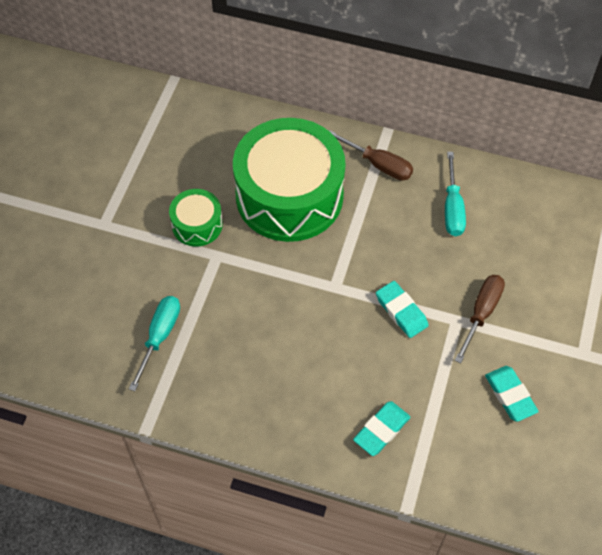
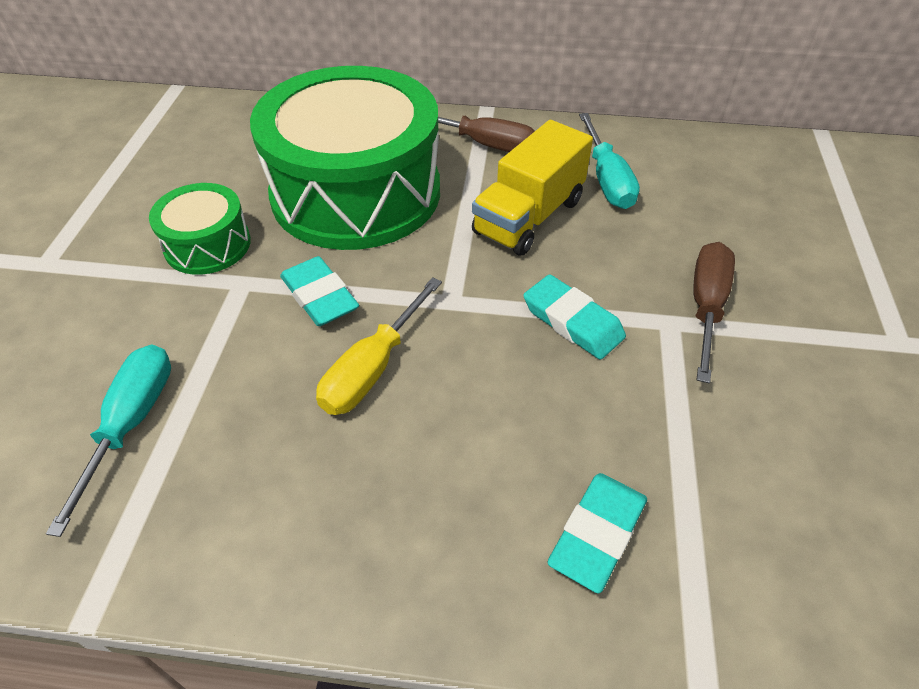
camera: 10 degrees left, 10 degrees down
turquoise eraser [485,366,539,422] -> turquoise eraser moved to [280,256,359,326]
none -> yellow screwdriver [316,277,442,415]
none -> yellow truck [472,120,593,256]

